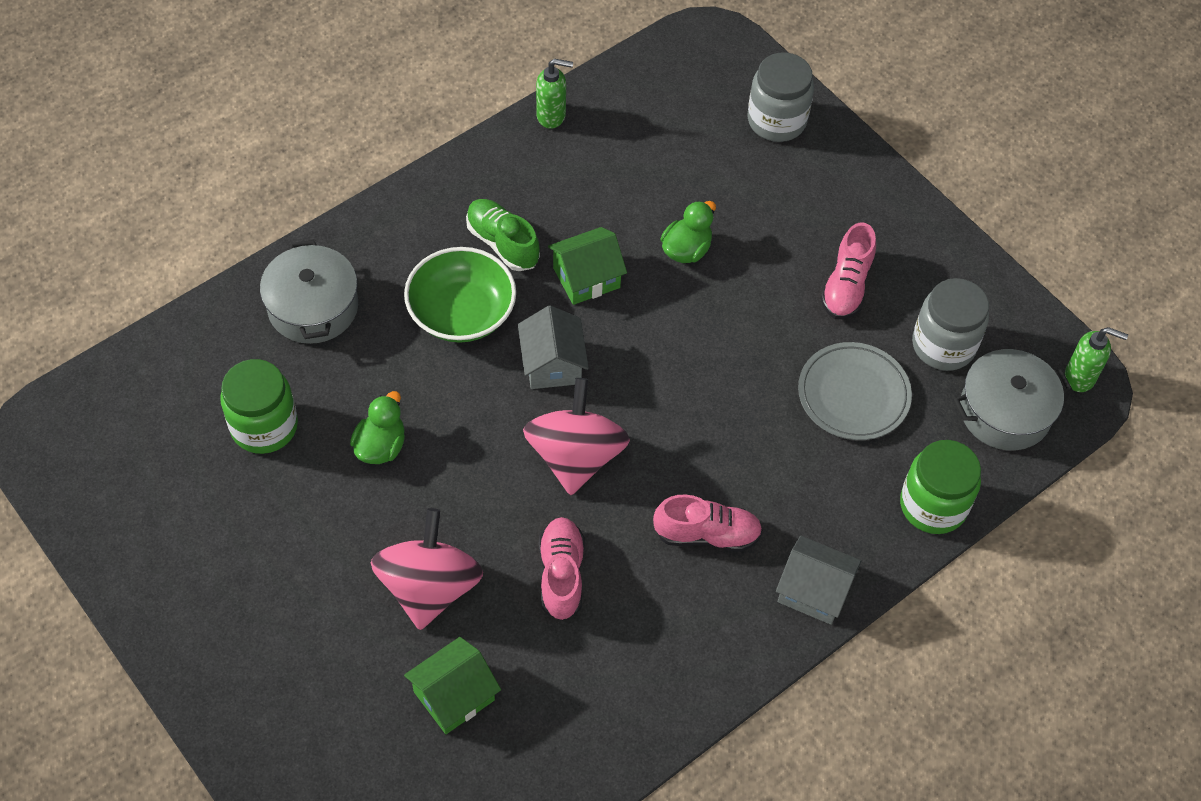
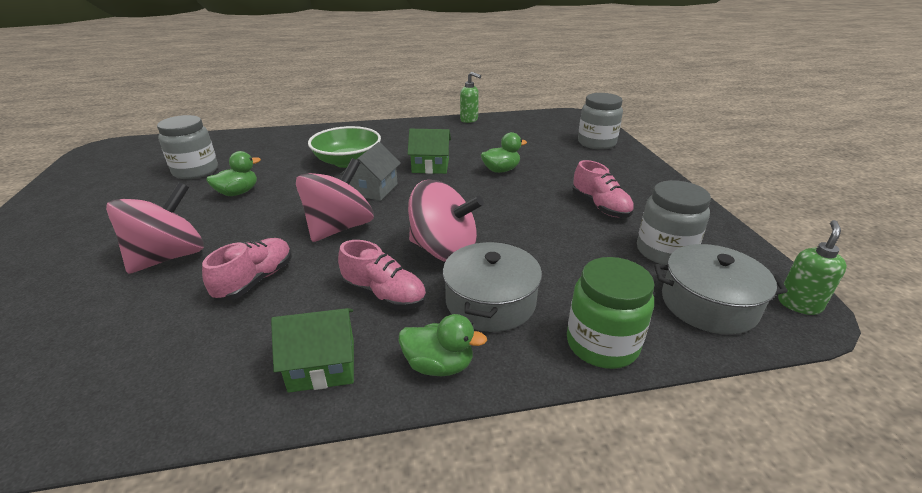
camera: 30 degrees right, 25 degrees down
green jar [220,359,298,454] -> grey jar [157,115,218,179]
grey pot [260,240,358,344] -> grey pot moved to [443,241,542,332]
green house [404,637,501,734] -> green house moved to [271,308,354,393]
green shoe [466,199,540,271] -> none
grey house [776,536,861,625] -> green duck [399,314,487,376]
grey plate [798,342,912,440] -> none
pink shoe [821,222,876,319] -> pink shoe turned 75 degrees counterclockwise [572,160,634,218]
green soap dispenser [1065,327,1128,392] -> green soap dispenser turned 105 degrees counterclockwise [778,220,847,315]
none -> pink spinning top [408,180,484,262]

